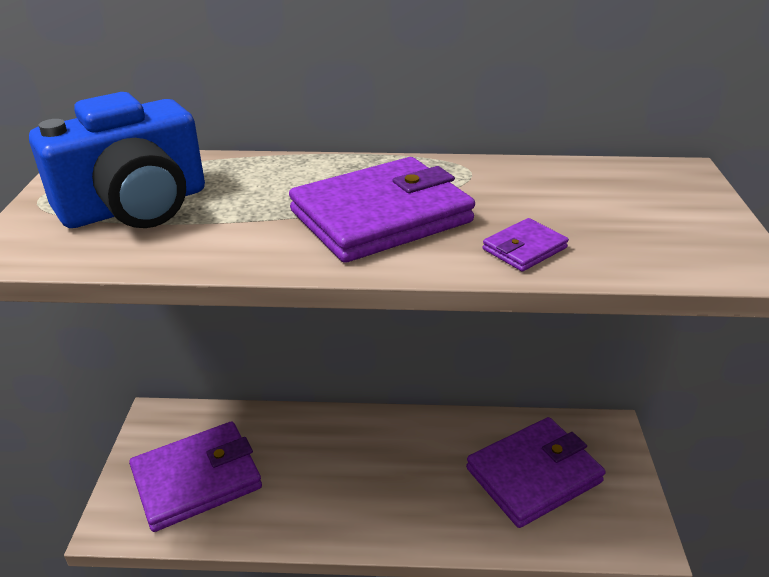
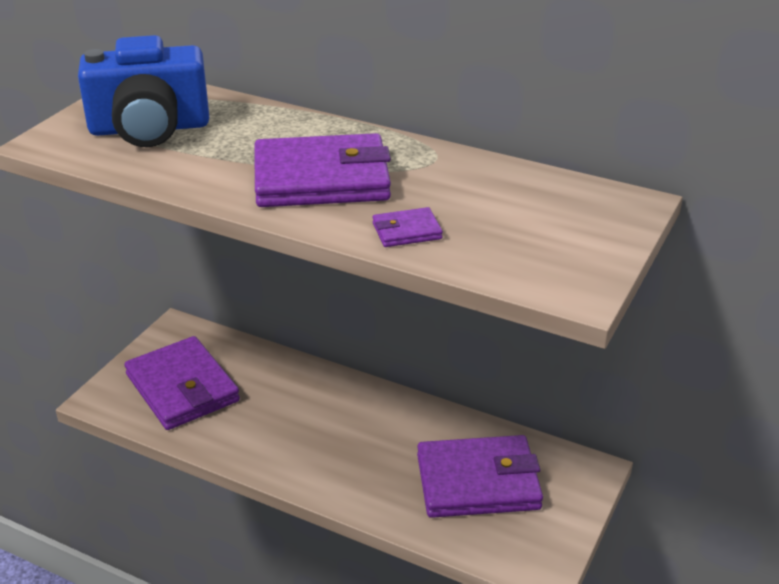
camera: 25 degrees right, 0 degrees up
purple wallet [129,421,262,532] -> purple wallet turned 60 degrees clockwise [124,336,240,430]

